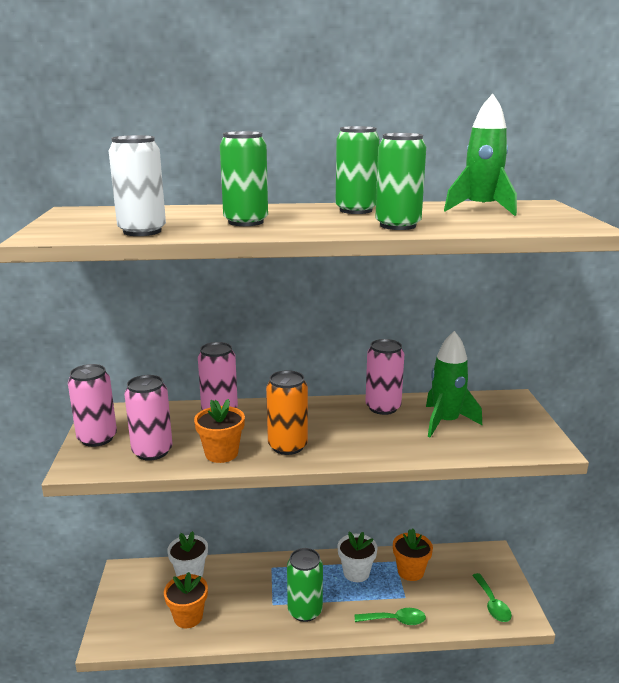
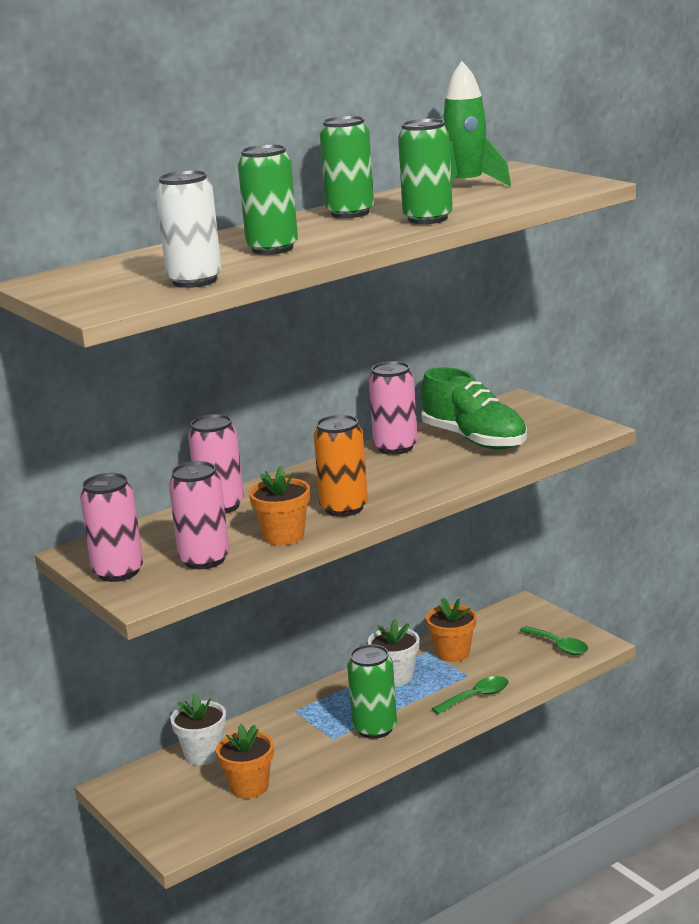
camera: 30 degrees left, 0 degrees up
green rocket [426,331,482,438] -> green shoe [421,367,527,449]

